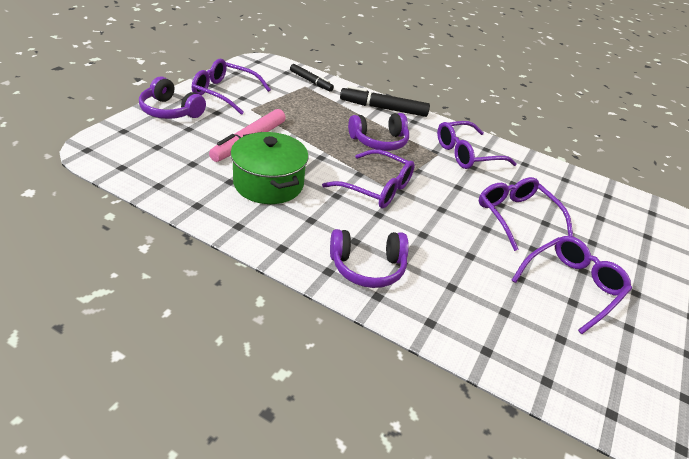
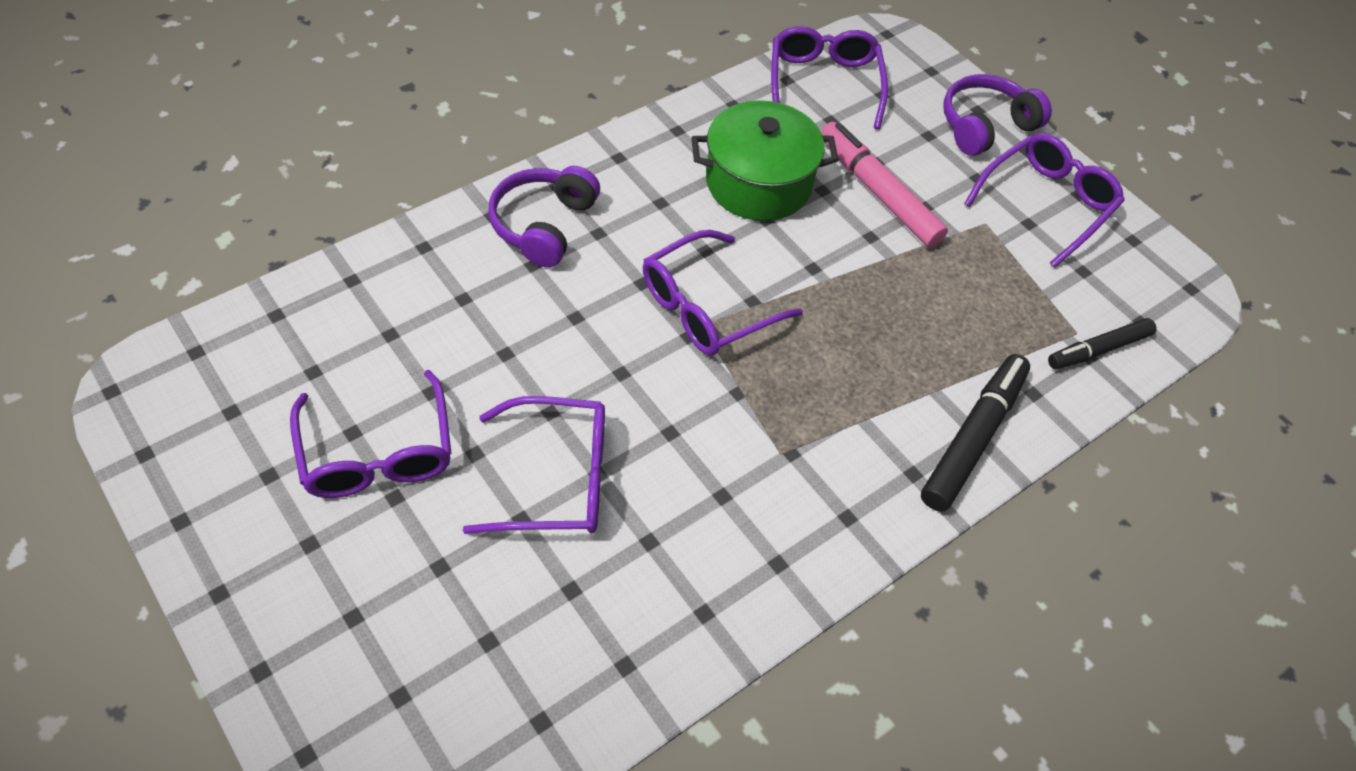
camera: 115 degrees right, 15 degrees up
purple headphones [348,113,409,151] -> none
purple glasses [437,121,517,169] -> purple glasses moved to [771,26,888,129]

